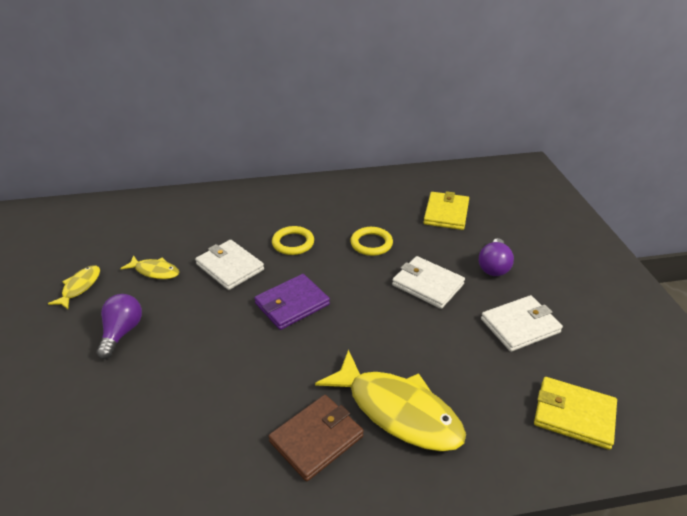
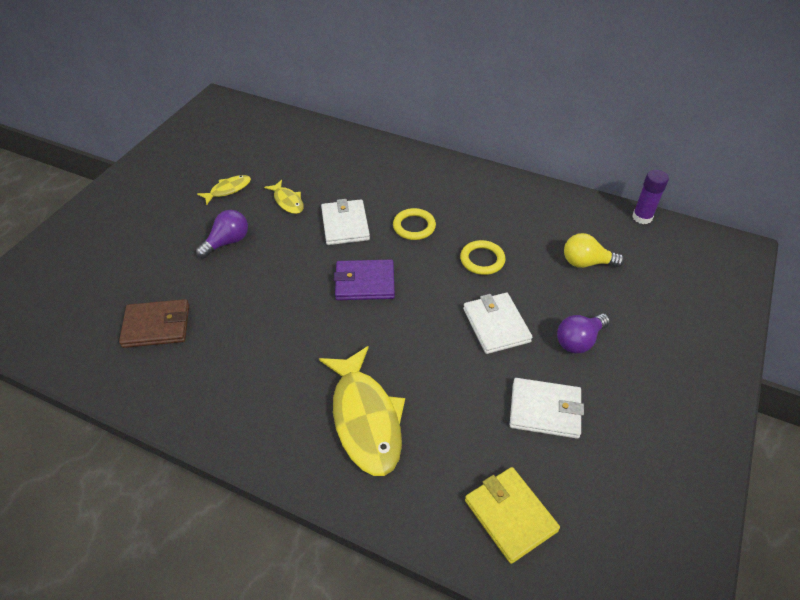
camera: 35 degrees right, 10 degrees up
brown wallet [269,395,364,482] -> brown wallet moved to [119,299,189,348]
yellow wallet [423,191,469,230] -> yellow light bulb [564,233,624,268]
none -> purple glue stick [632,170,669,224]

